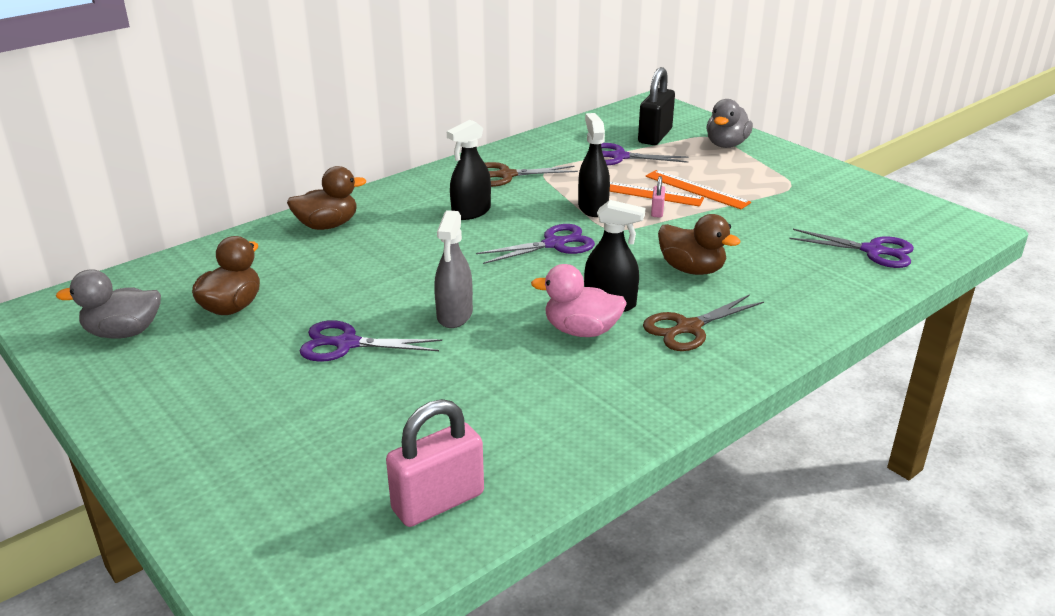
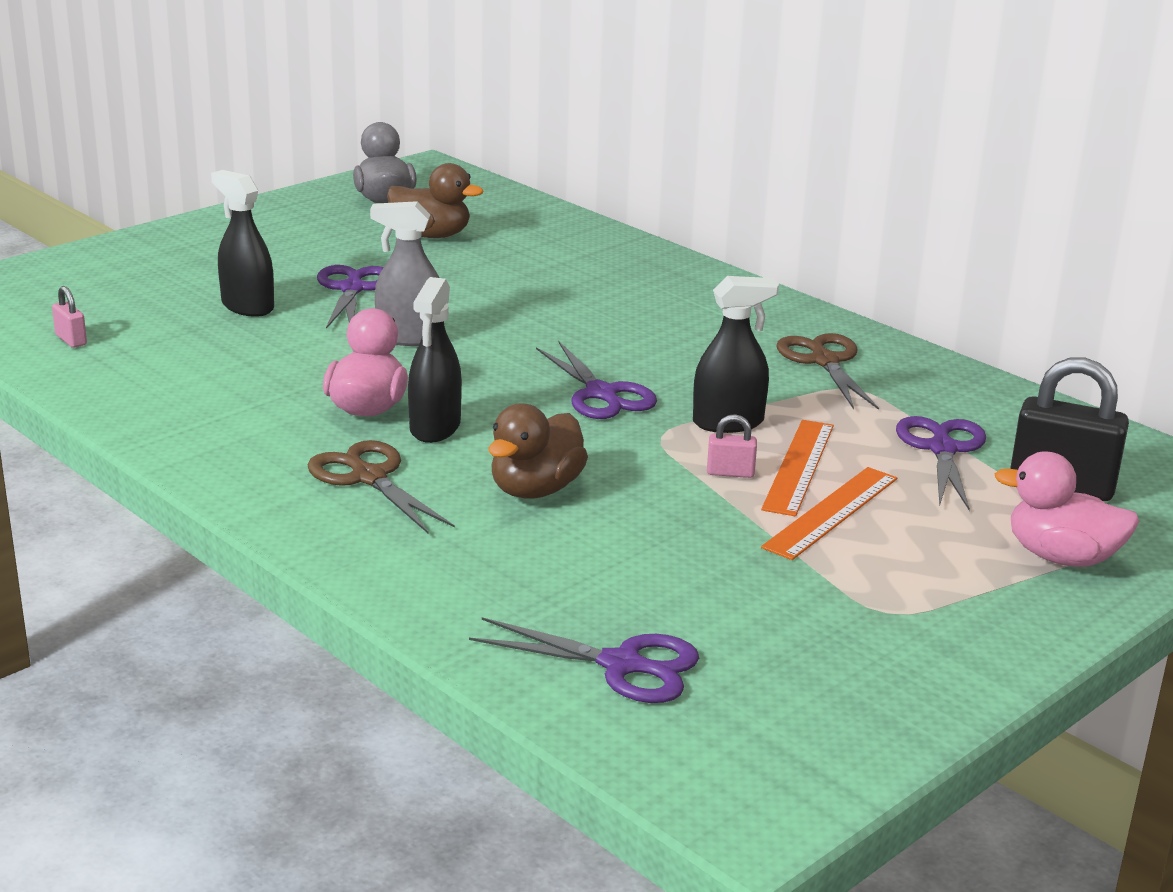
camera: 85 degrees right, 5 degrees down
brown duck [287,166,366,230] -> none
pink padlock [386,399,484,527] -> pink padlock [52,286,87,348], size x0.47
black spray bottle [447,120,491,220] -> black spray bottle moved to [211,170,274,317]
grey duck [706,99,753,148] -> pink duck [995,452,1140,567]
purple scissors [790,229,914,268] -> purple scissors turned 90 degrees counterclockwise [469,617,699,703]

